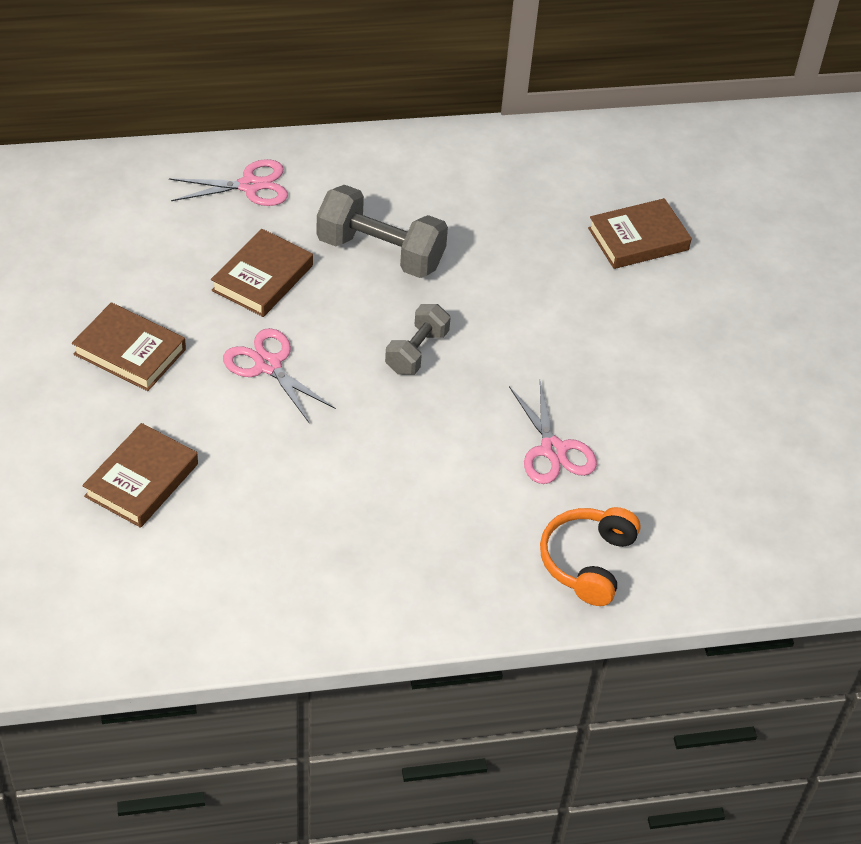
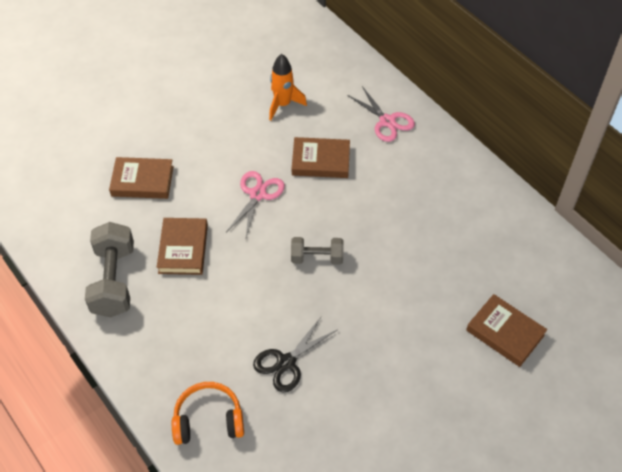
camera: 65 degrees right, 5 degrees up
brown book [72,302,186,391] -> brown book moved to [157,218,208,275]
grey dumbbell [317,185,448,278] -> grey dumbbell moved to [85,222,134,317]
pink scissors [509,381,597,484] -> black scissors [253,317,337,392]
none -> orange rocket [269,54,307,120]

